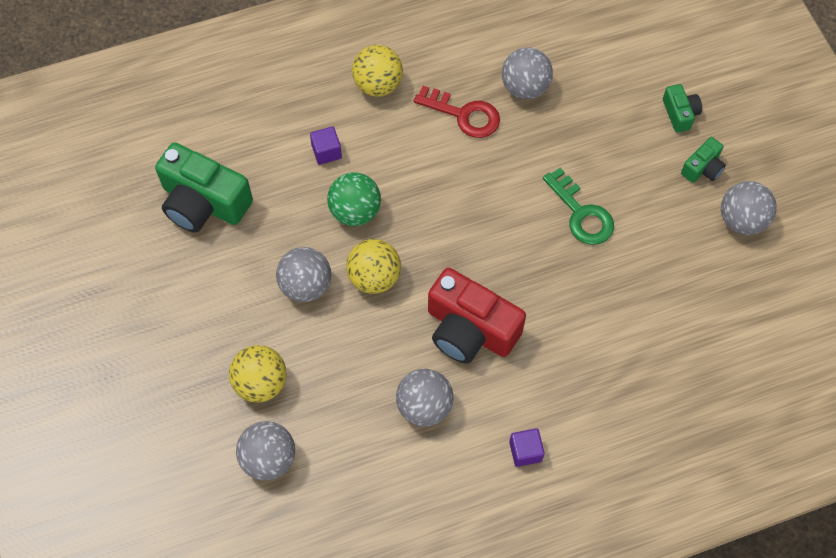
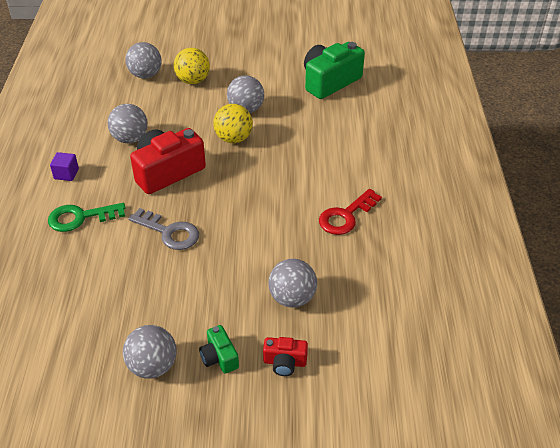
camera: 110 degrees right, 20 degrees down
purple cube [310,126,342,165] -> none
green ball [327,172,381,226] -> none
yellow ball [352,45,403,97] -> none
grey ball [502,48,553,99] -> grey ball moved to [268,259,317,308]
green key [543,168,614,245] -> green key moved to [48,203,126,232]
green camera [663,84,702,132] -> red camera [263,337,308,376]
none -> grey key [128,208,199,250]

